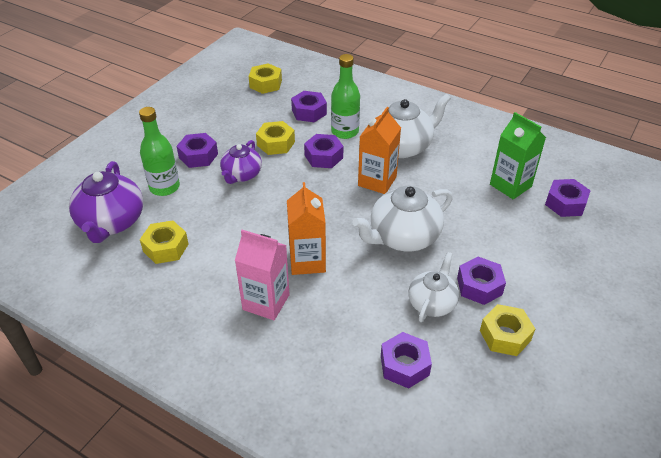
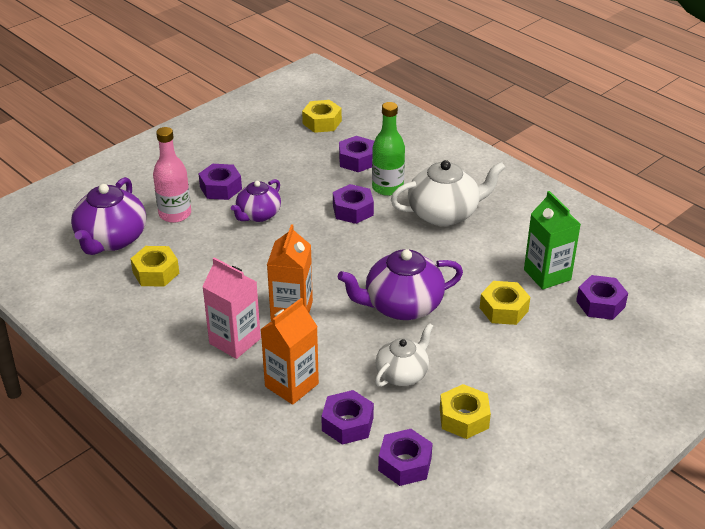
camera: 15 degrees right, 5 degrees down
green bottle [139,107,180,196] -> pink bottle [153,127,191,223]
yellow nut [256,121,295,155] -> yellow nut moved to [480,281,530,325]
white teapot [353,186,453,252] -> purple teapot [338,249,463,320]
orange carton [358,107,401,194] -> orange carton moved to [261,298,319,405]
purple nut [457,257,506,305] -> purple nut moved to [378,429,433,486]

